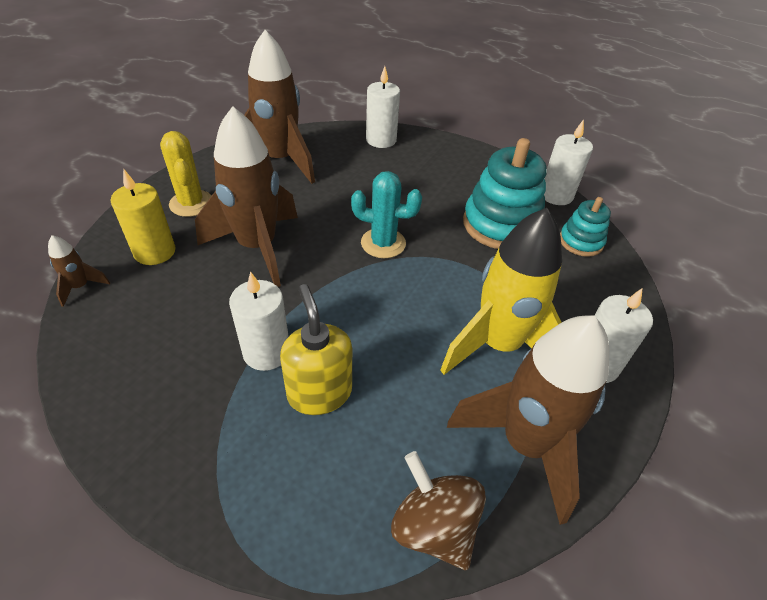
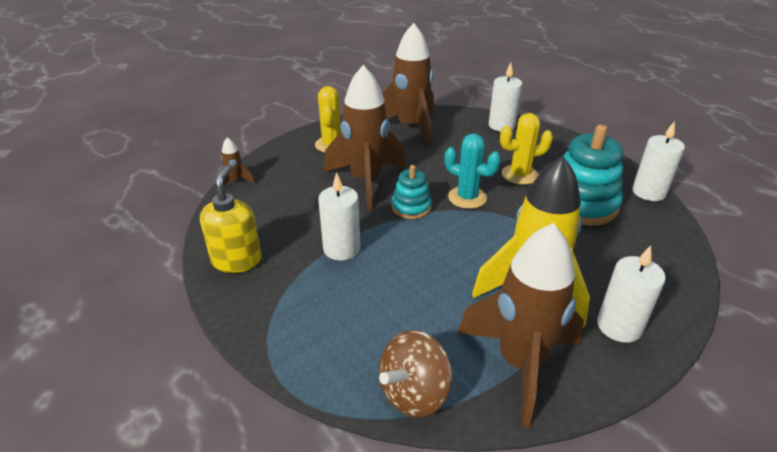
camera: 25 degrees right, 10 degrees down
yellow candle [111,168,175,265] -> none
yellow soap dispenser [280,284,352,415] -> yellow soap dispenser moved to [200,166,262,273]
brown spinning top [391,451,486,570] -> brown spinning top turned 120 degrees counterclockwise [379,330,452,418]
turquoise stacking toy [560,197,611,257] -> turquoise stacking toy moved to [392,165,432,219]
none -> yellow cactus [500,113,553,185]

